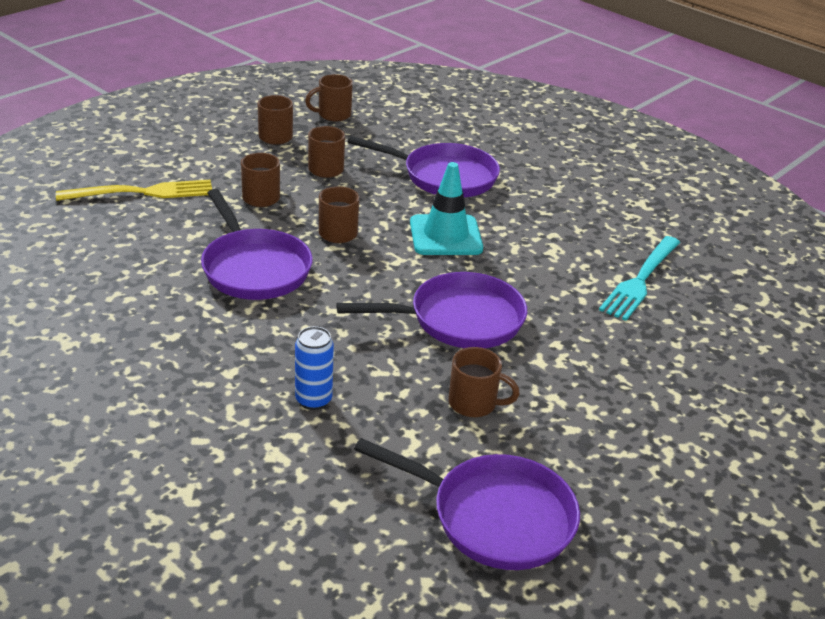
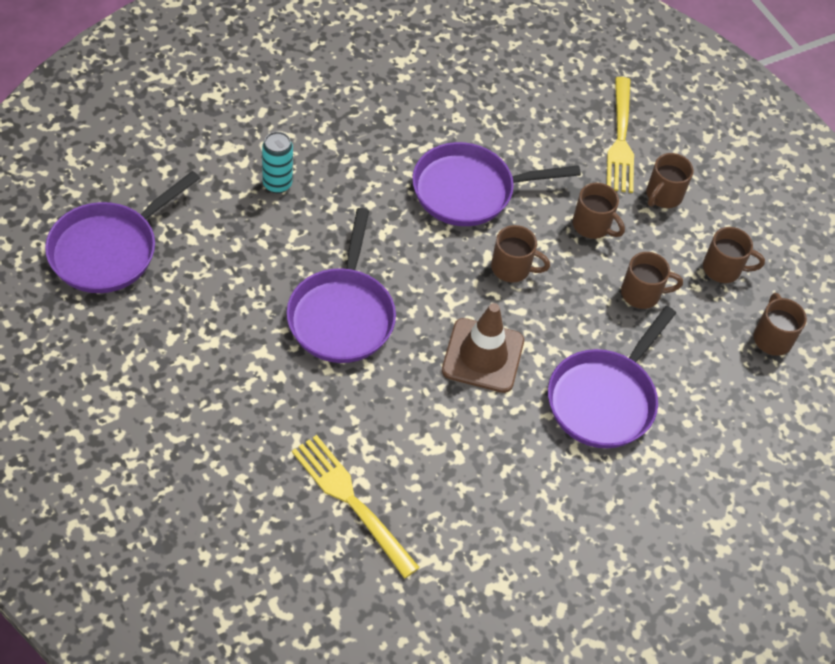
camera: 105 degrees right, 20 degrees up
blue can [295,326,334,410] -> turquoise can [262,132,293,193]
turquoise traffic cone [410,162,483,255] -> brown traffic cone [442,303,524,393]
brown mug [449,347,520,417] -> brown mug moved to [646,153,693,208]
turquoise fork [599,236,680,321] -> yellow fork [292,435,420,579]

